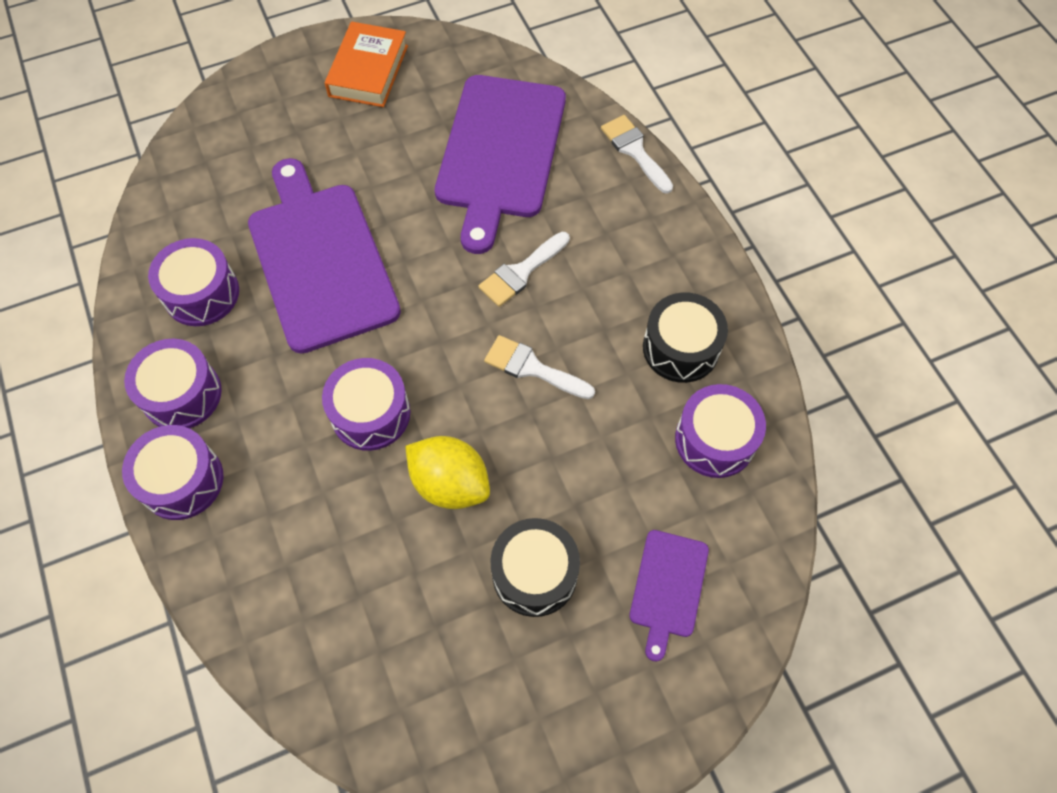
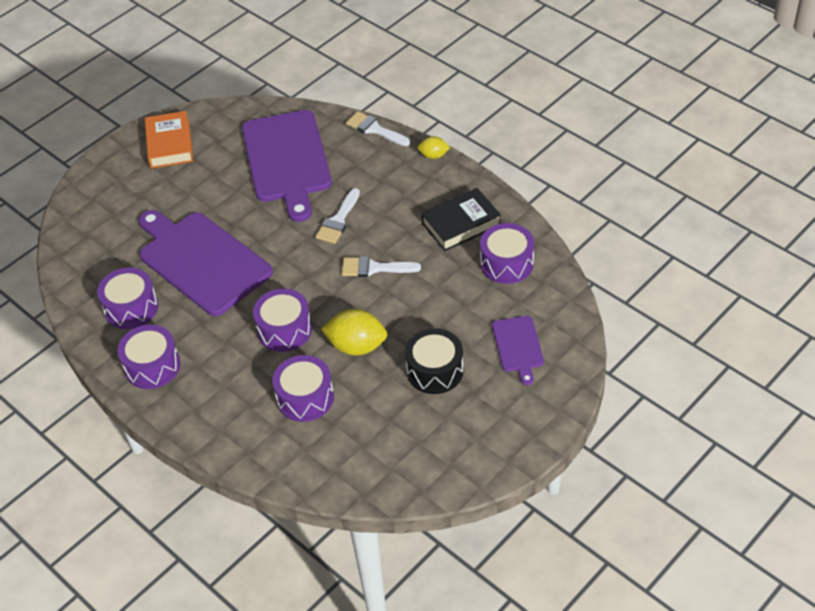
camera: 20 degrees left, 15 degrees down
purple drum [122,425,224,520] -> purple drum moved to [272,355,334,422]
black drum [643,292,728,383] -> black book [421,188,501,251]
none -> yellow lemon [418,136,450,159]

